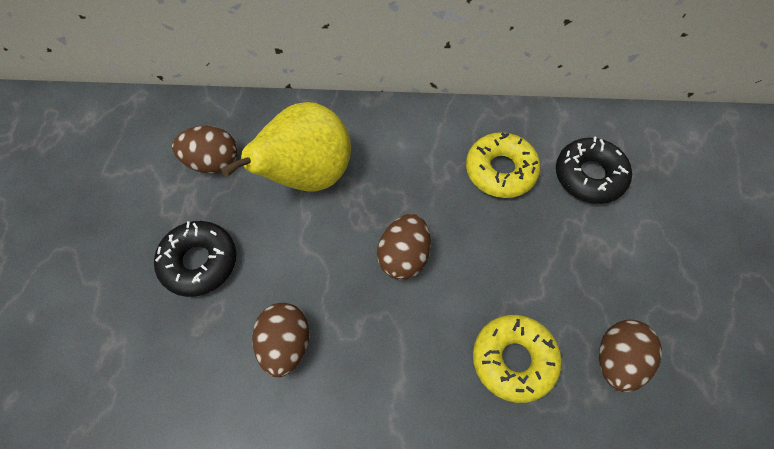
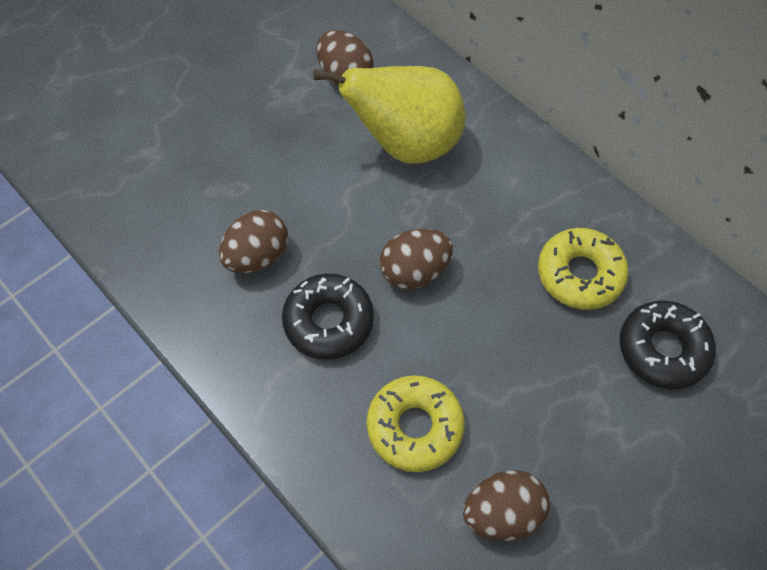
camera: 45 degrees right, 0 degrees up
black donut [154,221,237,297] -> black donut moved to [282,273,374,360]

